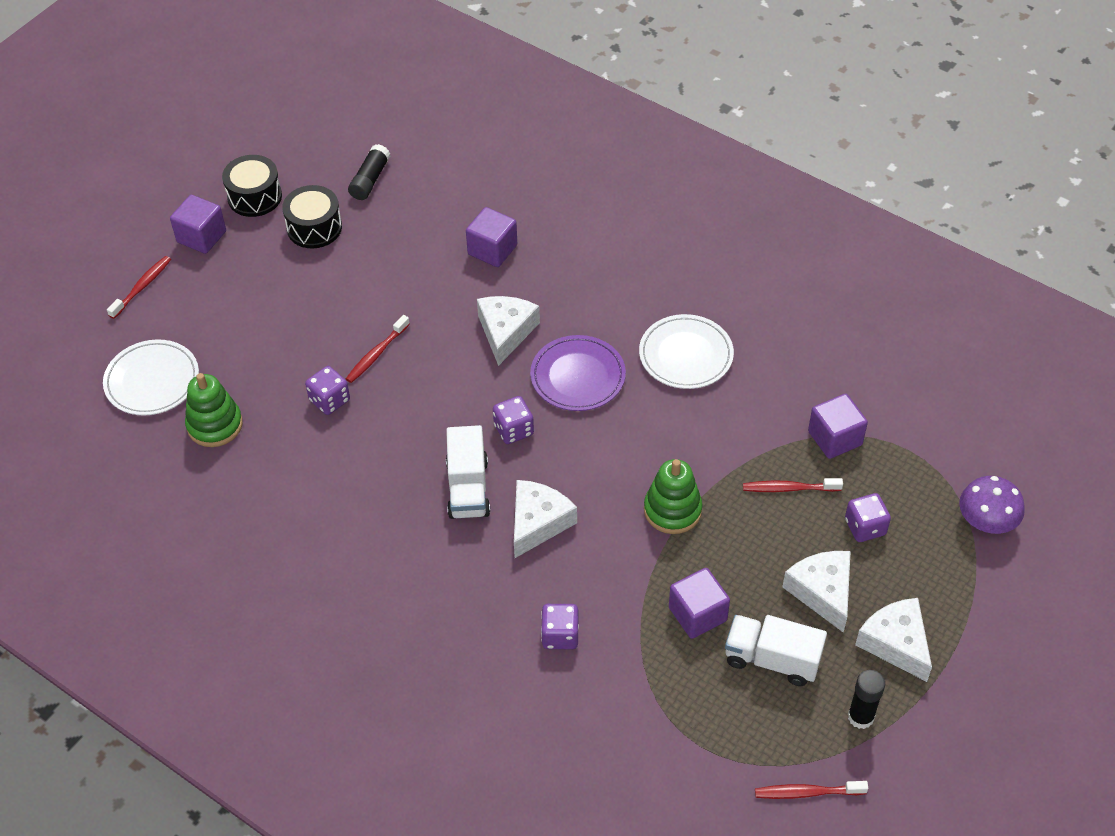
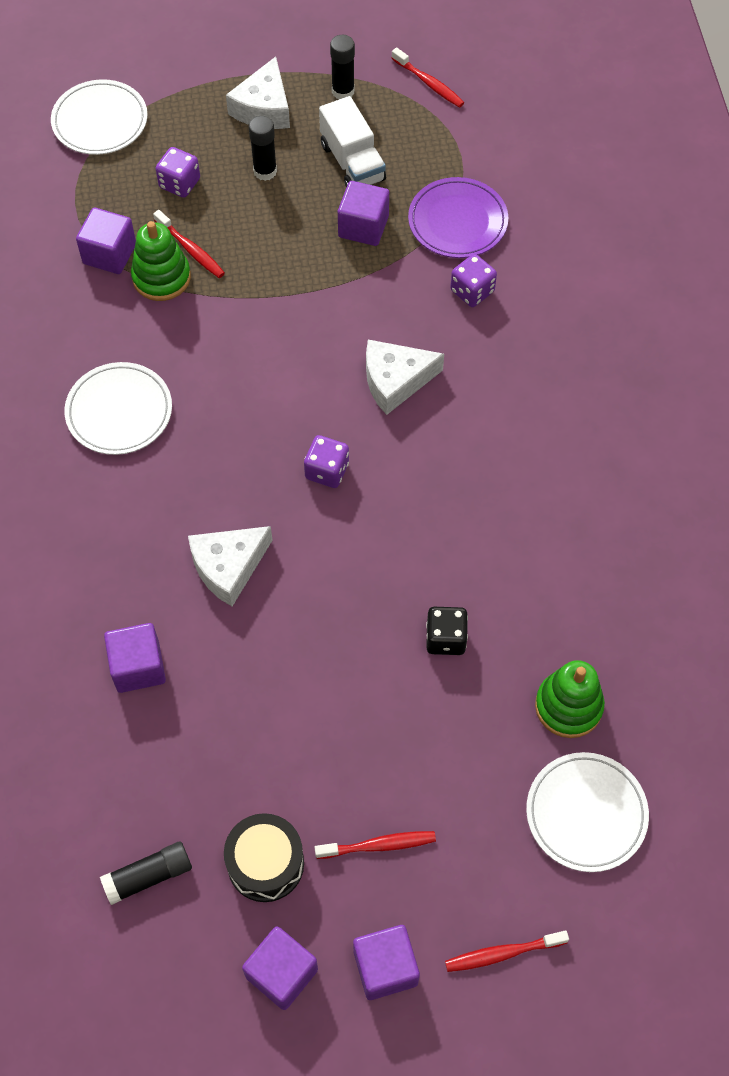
camera: 135 degrees left, 10 degrees up
black drum [222,155,282,217] -> purple cube [242,926,318,1010]
purple dice [305,366,350,415] -> black dice [426,607,468,655]
red toothbrush [346,315,410,383] -> red toothbrush moved to [315,831,436,859]
white truck [446,425,490,519] -> none
purple plate [530,335,626,411] -> purple plate moved to [408,177,508,258]
green stacking toy [644,459,702,534] -> green stacking toy moved to [131,221,191,301]
white cheese [782,551,851,633] -> black glue stick [249,116,277,181]
purple mushroom [959,476,1025,534] -> white plate [51,79,148,155]

